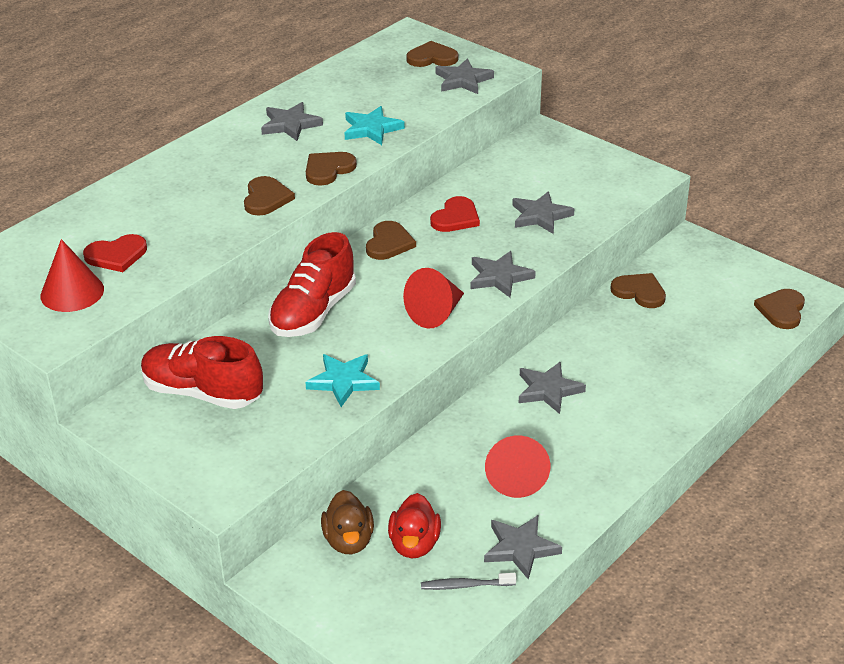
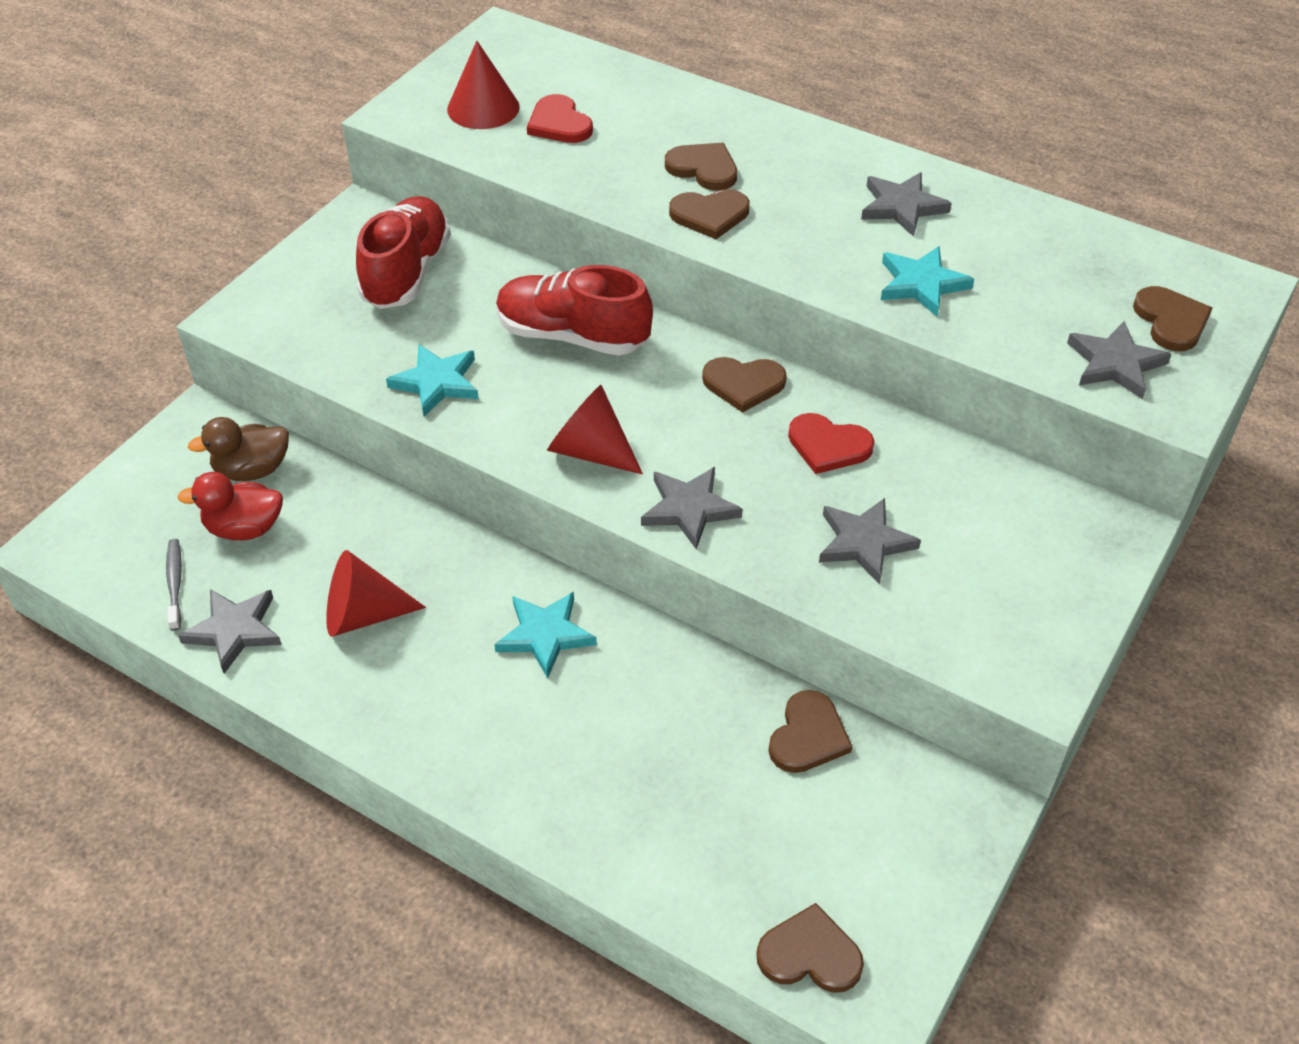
camera: 80 degrees right, 10 degrees up
brown heart [306,152,357,186] -> brown heart moved to [665,143,737,190]
grey star [519,361,586,414] -> turquoise star [494,592,597,679]

